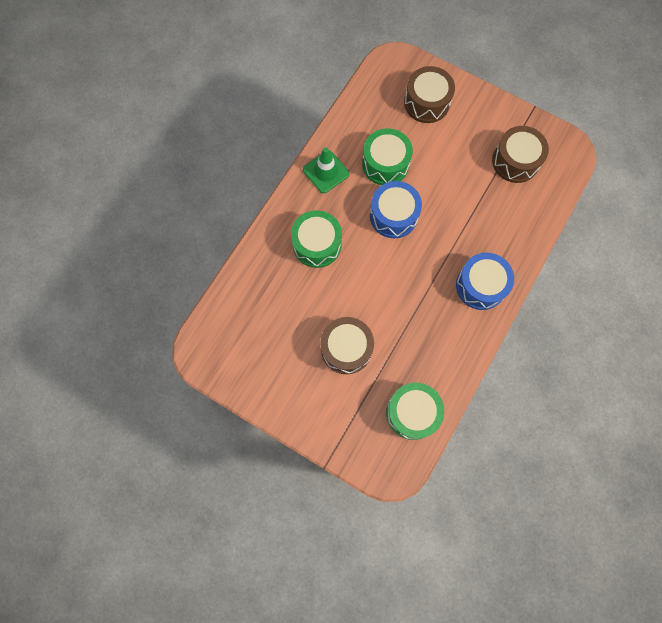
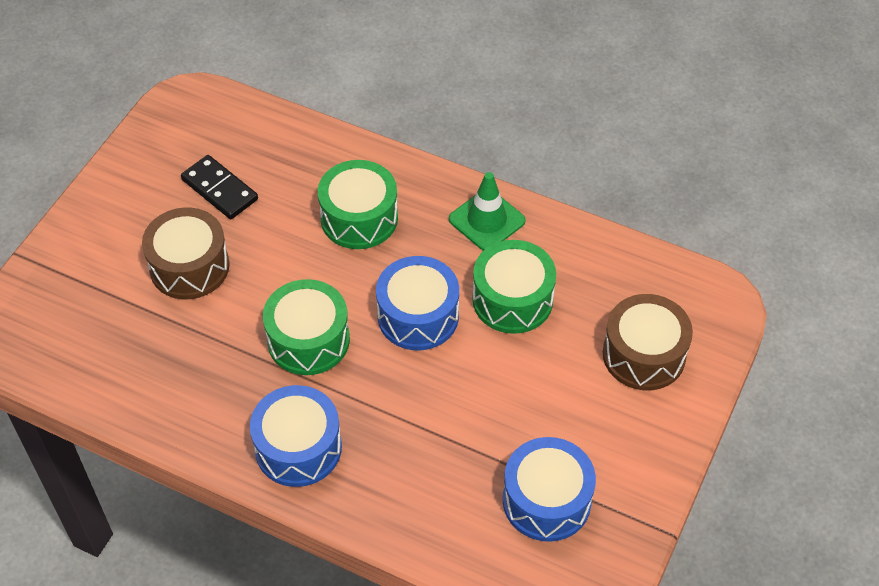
camera: 85 degrees right, 20 degrees down
green drum [386,383,444,440] -> green drum moved to [263,279,350,375]
brown drum [492,126,549,183] -> blue drum [503,437,596,542]
none -> black domino [181,155,258,219]

